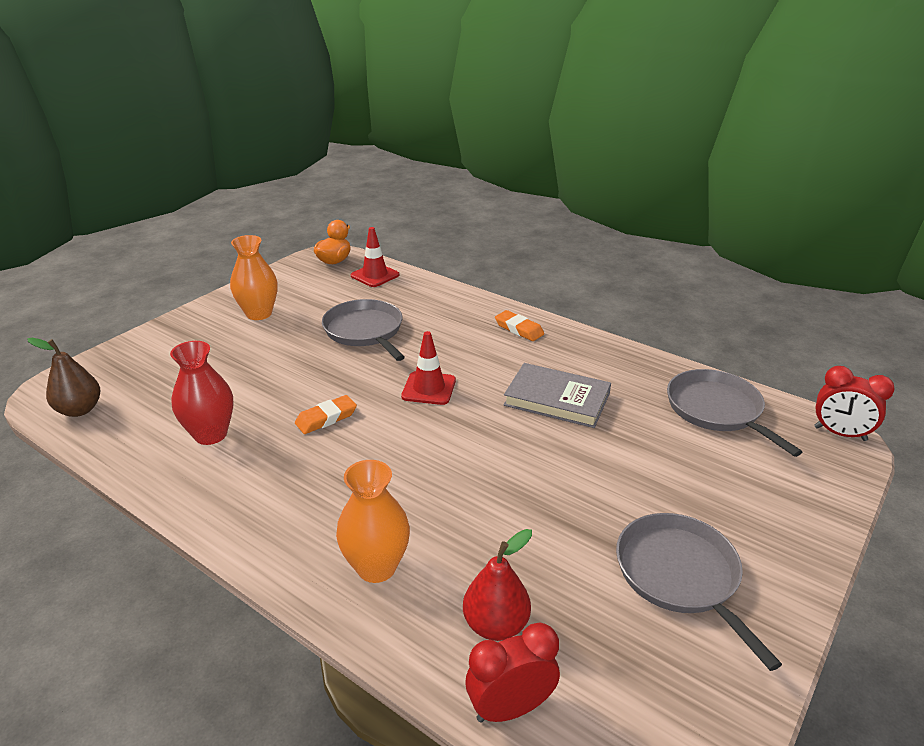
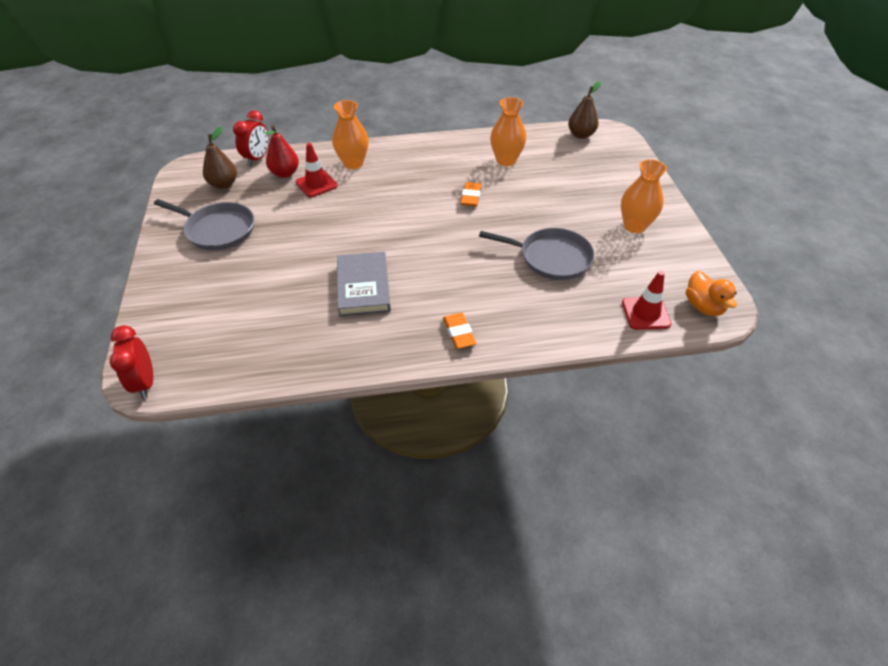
camera: 135 degrees right, 15 degrees up
red vase [170,341,234,445] -> orange vase [490,97,526,166]
red traffic cone [401,331,456,405] -> red traffic cone moved to [296,143,338,197]
orange eraser [495,310,544,341] -> orange eraser turned 75 degrees clockwise [443,313,476,349]
grey book [503,363,611,428] -> grey book turned 75 degrees counterclockwise [337,252,391,317]
grey pan [667,369,802,457] -> none
red clock [814,366,895,441] -> red clock turned 90 degrees counterclockwise [110,325,153,399]
none -> brown pear [203,126,237,189]

